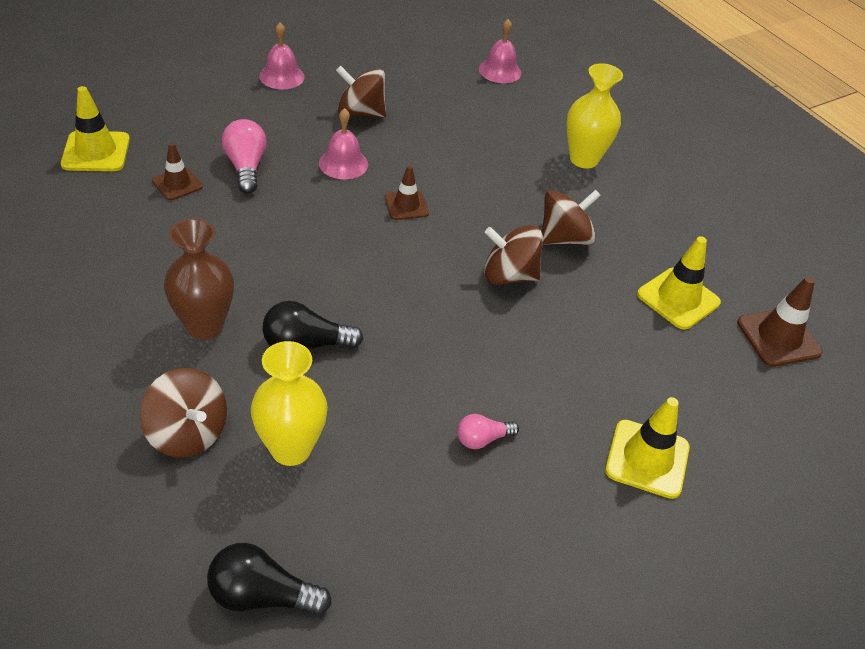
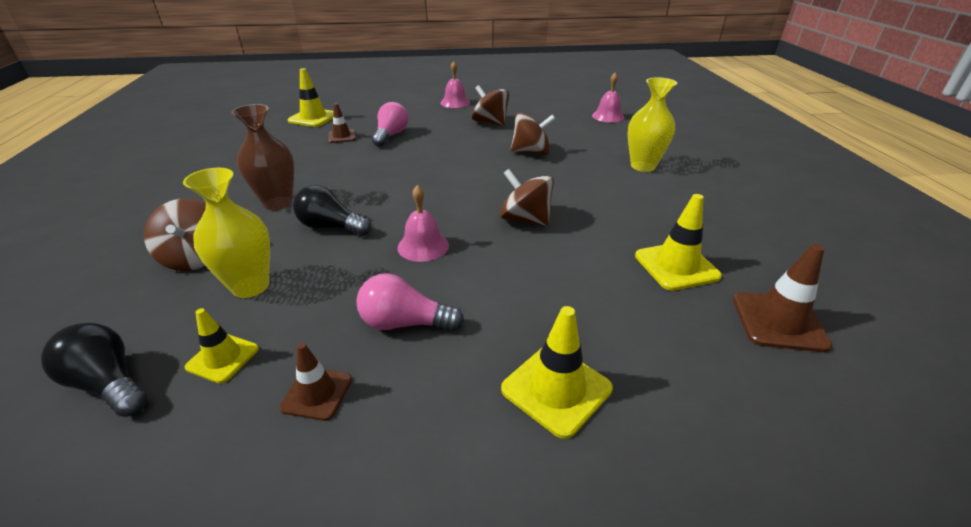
camera: 30 degrees right, 10 degrees down
pink bell [319,108,368,179] -> pink bell moved to [397,185,449,262]
brown traffic cone [385,166,429,220] -> brown traffic cone moved to [279,343,352,421]
pink light bulb [457,414,519,449] -> pink light bulb [356,273,464,331], size x1.60
brown spinning top [542,190,601,245] -> brown spinning top moved to [510,112,555,155]
none -> yellow traffic cone [185,308,259,384]

